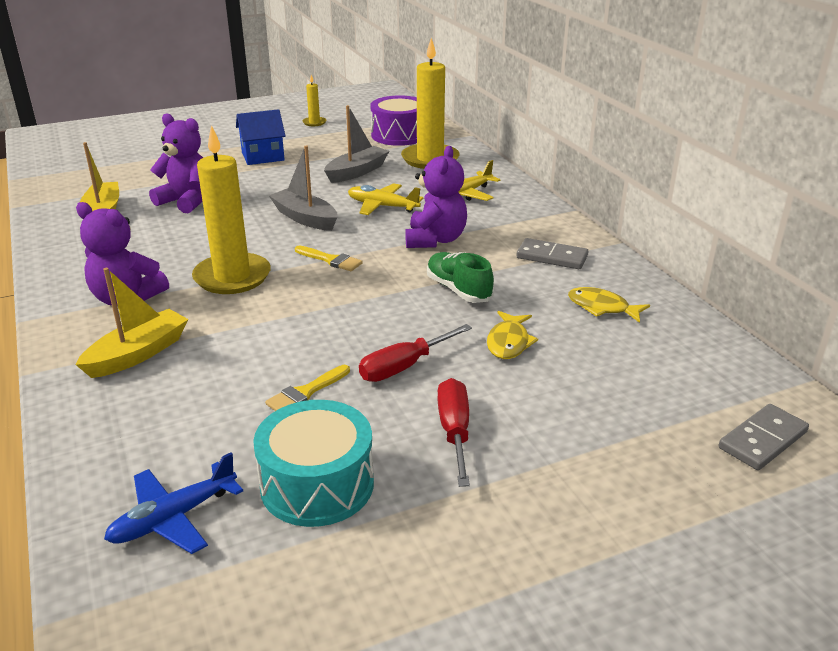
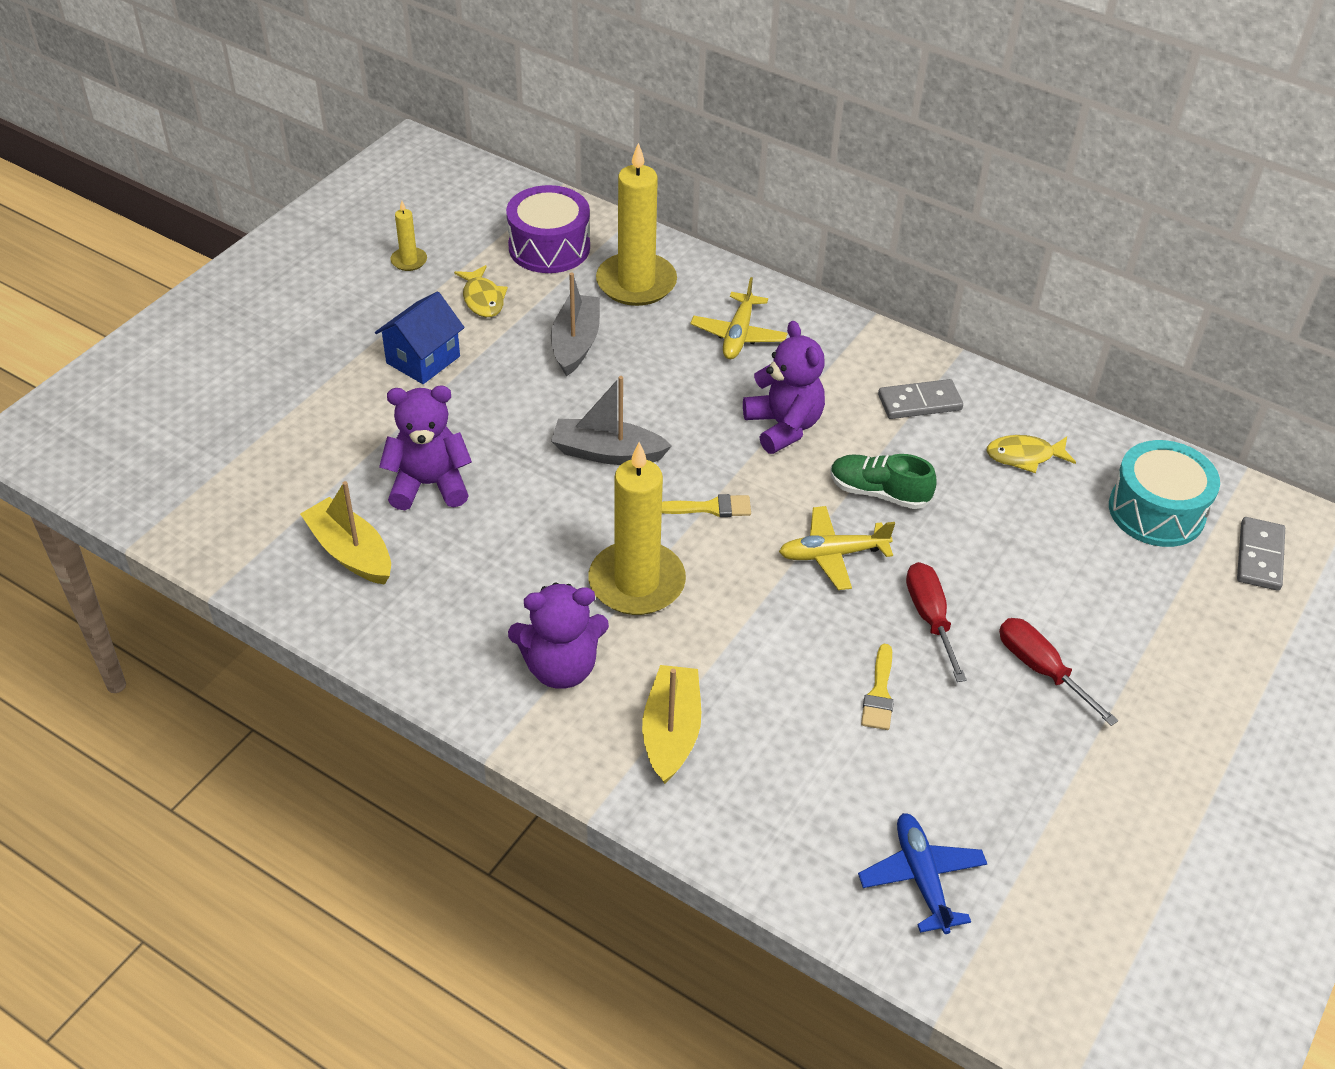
camera: 35 degrees left, 15 degrees up
blue plane [104,452,243,554] -> blue plane turned 150 degrees clockwise [858,813,987,934]
turquoise drum [253,400,374,527] -> turquoise drum moved to [1109,440,1220,547]
yellow plane [348,183,423,215] -> yellow plane moved to [779,506,895,590]
red screwdriver [359,324,472,382] -> red screwdriver turned 150 degrees clockwise [906,562,967,682]
yellow fish [487,311,538,359] -> yellow fish moved to [454,265,508,317]

